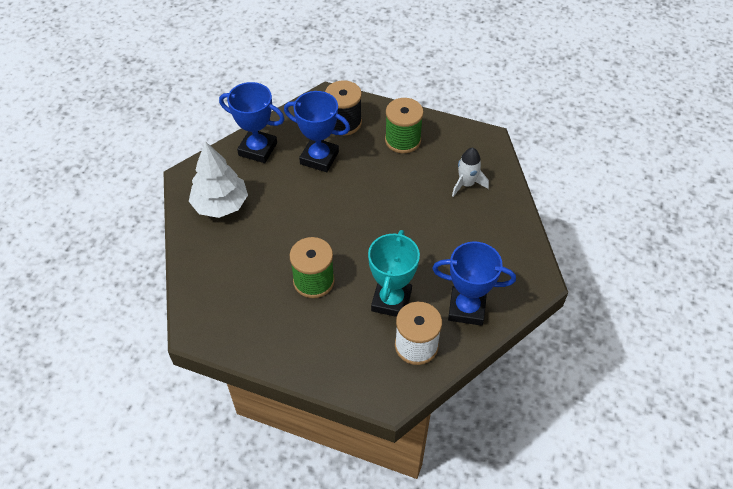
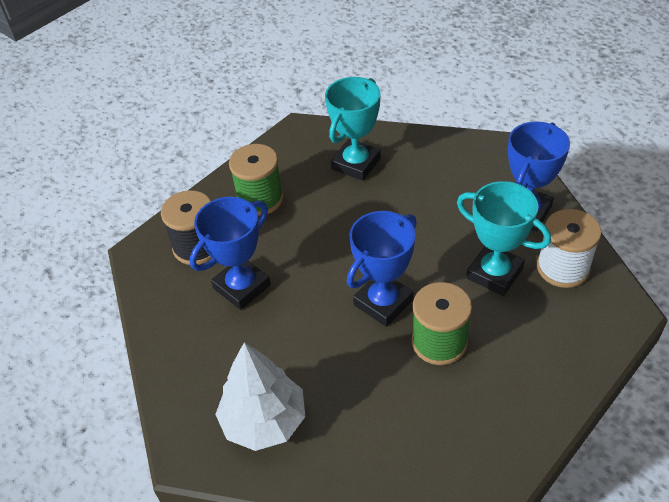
camera: 65 degrees left, 5 degrees down
blue trophy [219,82,284,163] -> blue trophy moved to [347,211,417,327]
white rocket [452,148,489,197] -> turquoise trophy [325,77,381,181]

